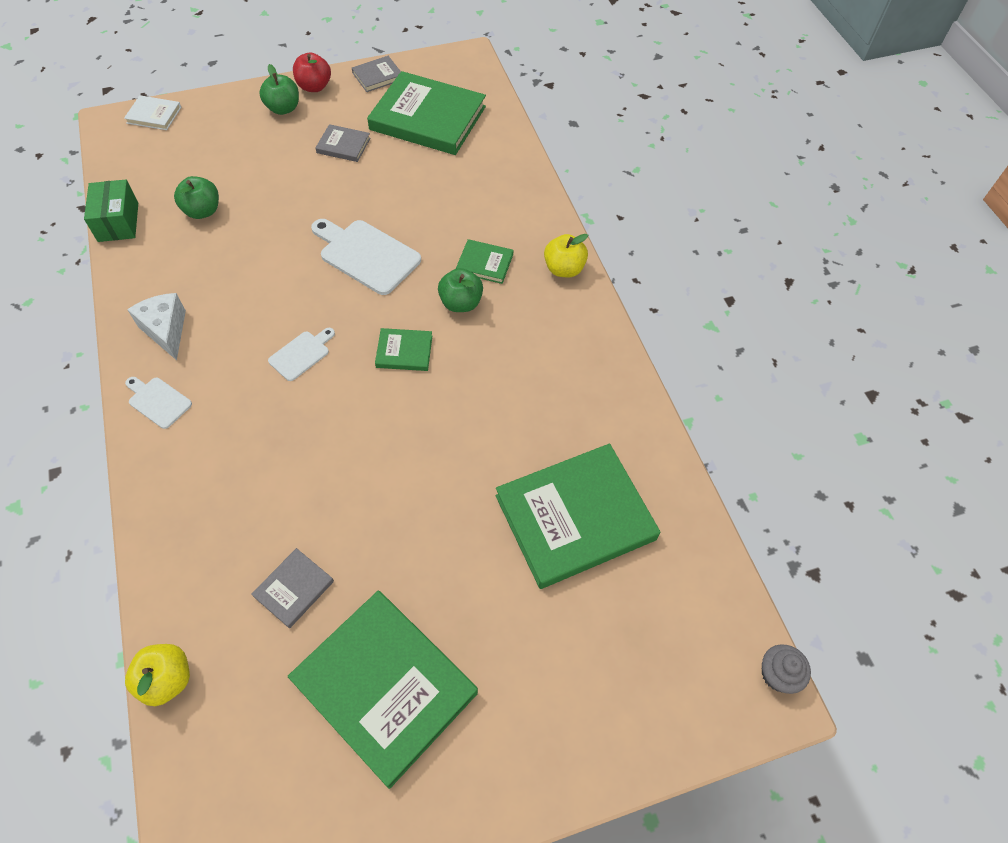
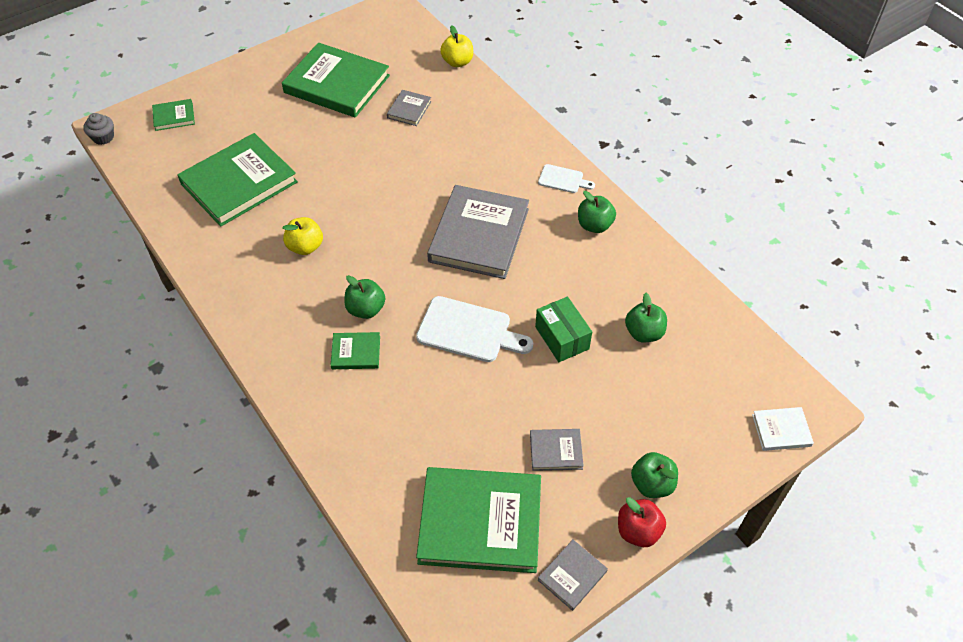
camera: 165 degrees right, 5 degrees down
green box [84,180,138,242] -> green box moved to [535,297,592,362]
white cheese [127,293,186,360] -> green apple [578,191,616,233]
white cutting board [268,328,335,381] -> grey book [427,185,529,279]
green book [375,328,432,371] -> green book moved to [152,99,195,131]
yellow apple [544,234,588,277] -> yellow apple moved to [282,217,323,255]

